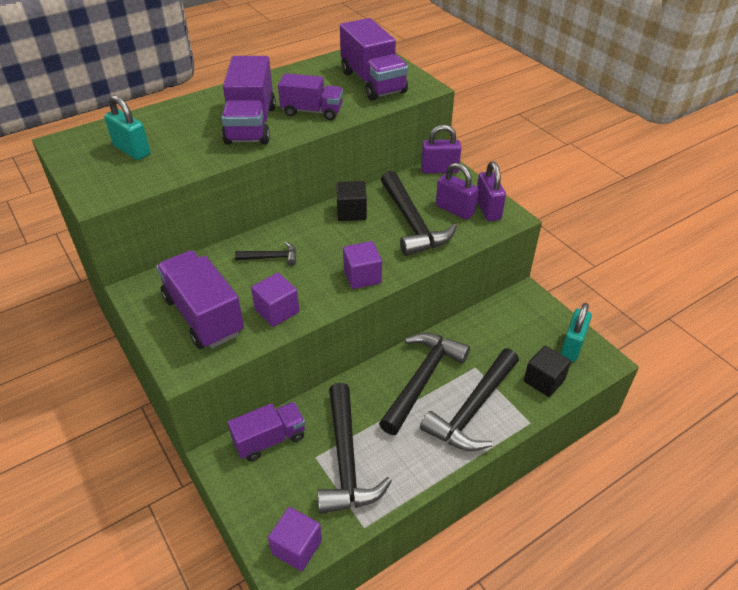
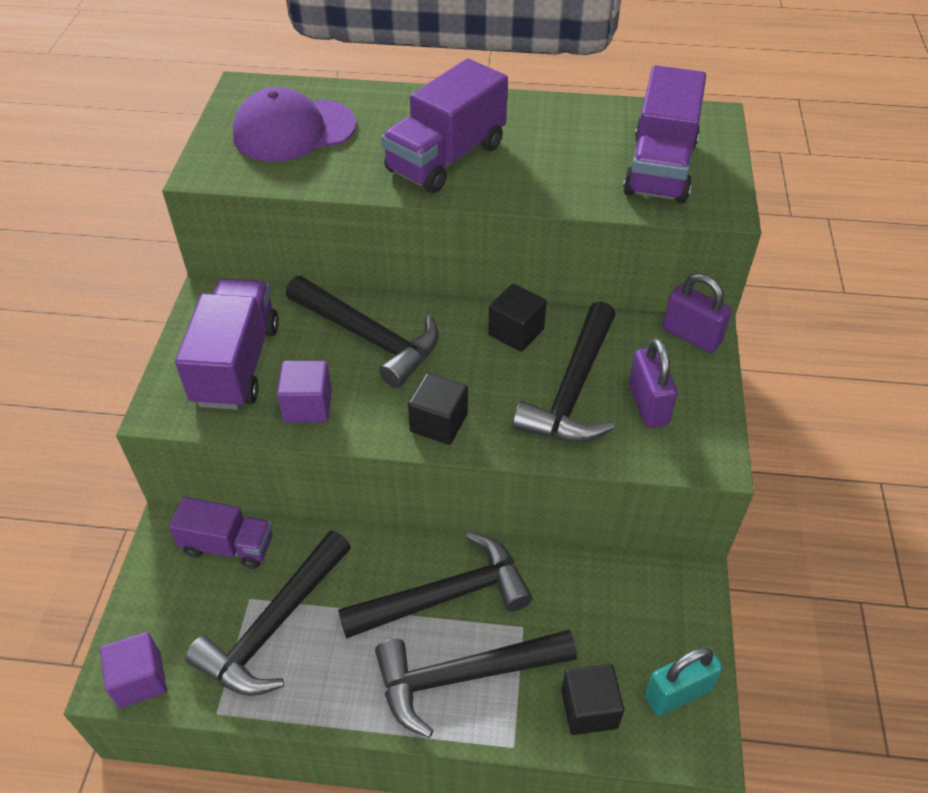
camera: 40 degrees right, 5 degrees up
turquoise padlock [104,95,150,160] -> purple cap [233,87,356,162]
black hammer [235,242,296,266] -> black hammer [286,276,439,388], size x2.06
purple truck [278,73,343,120] -> none
purple cube [343,241,382,289] -> black cube [408,373,468,445]
purple padlock [477,161,506,221] -> none

